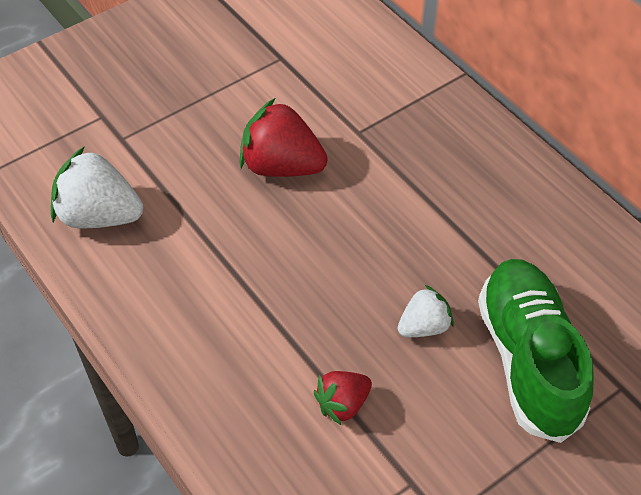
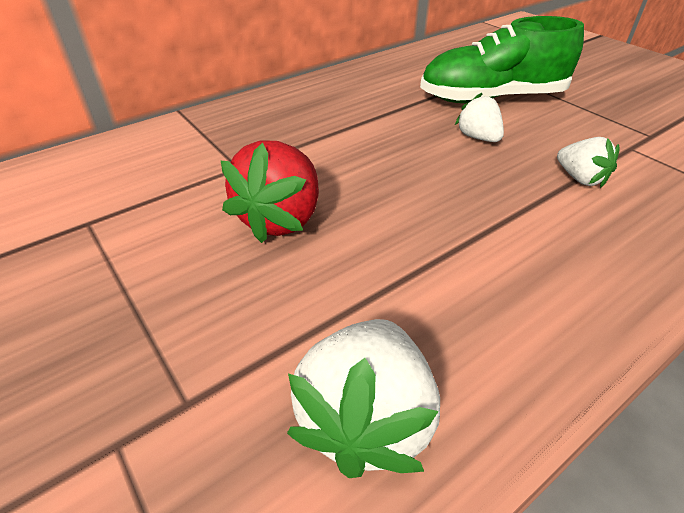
camera: 90 degrees left, 10 degrees down
red strawberry [314,371,372,425] -> white strawberry [557,137,620,188]

